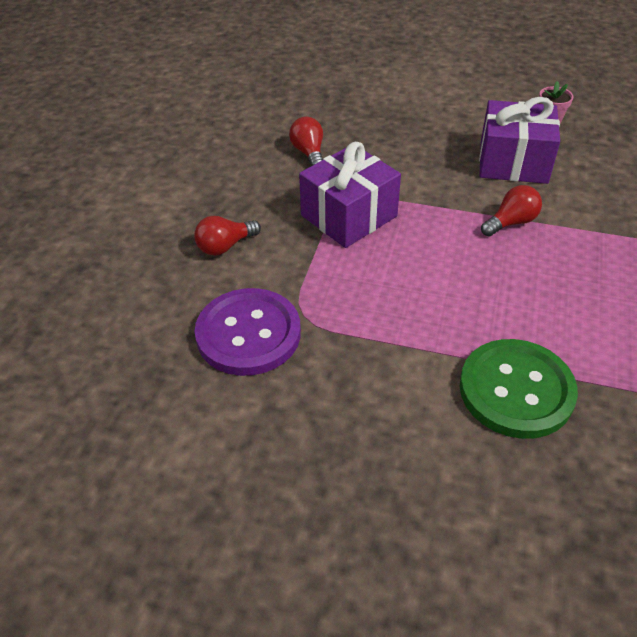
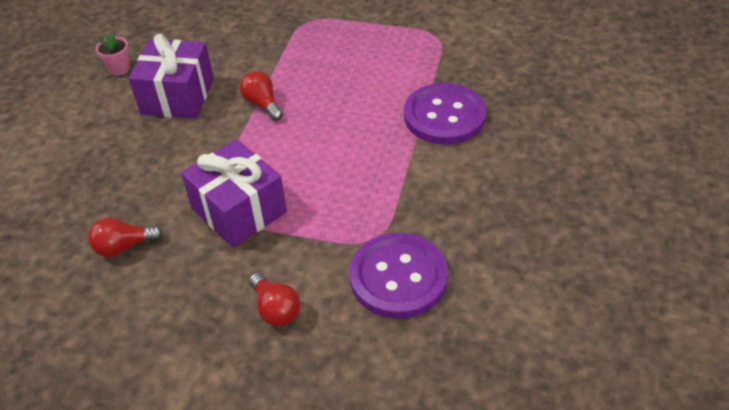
camera: 90 degrees left, 0 degrees up
green button [460,339,578,439] -> purple button [404,83,486,145]

